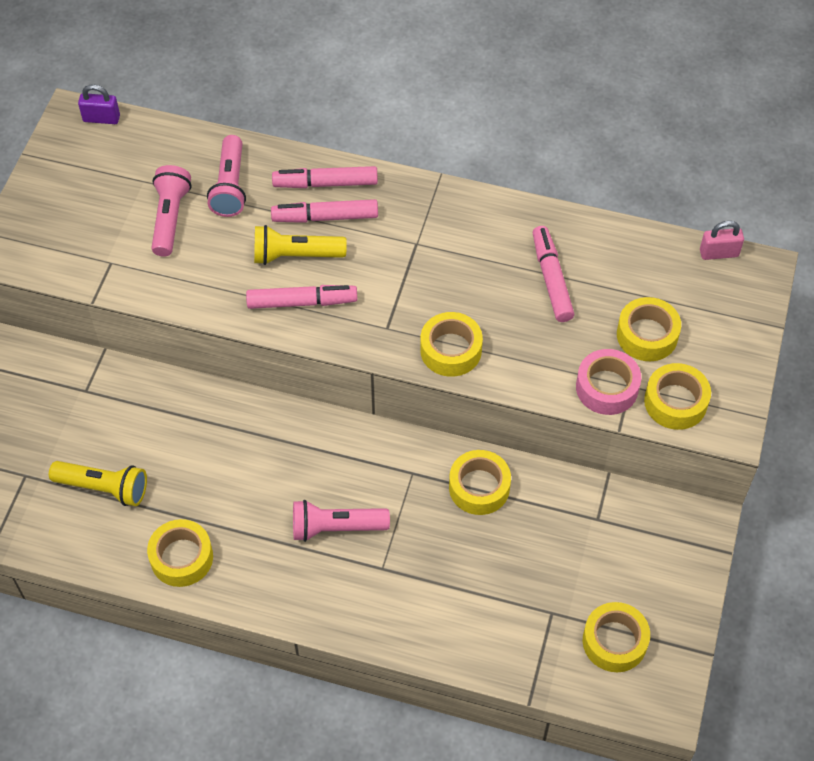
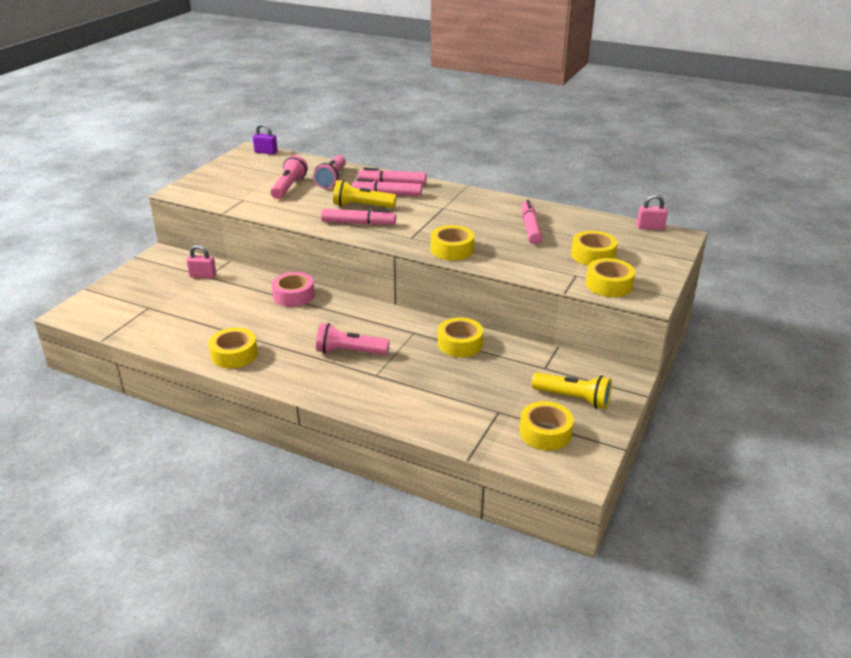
camera: 10 degrees right, 25 degrees down
yellow flashlight [49,461,147,506] -> yellow flashlight moved to [532,372,612,409]
pink tape [576,349,641,415] -> pink tape moved to [271,272,315,307]
none -> pink padlock [186,245,216,278]

